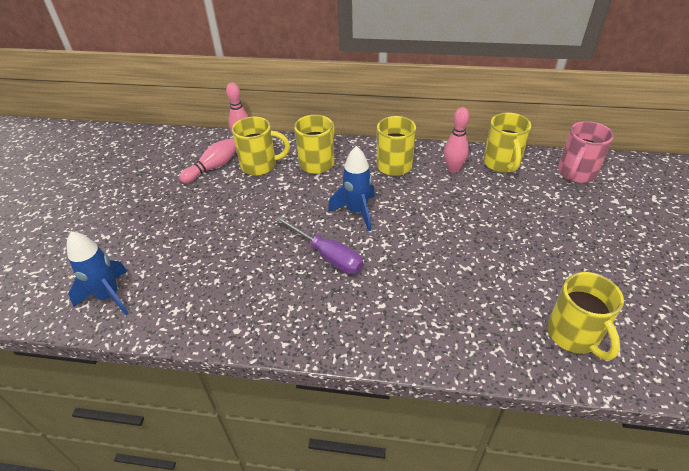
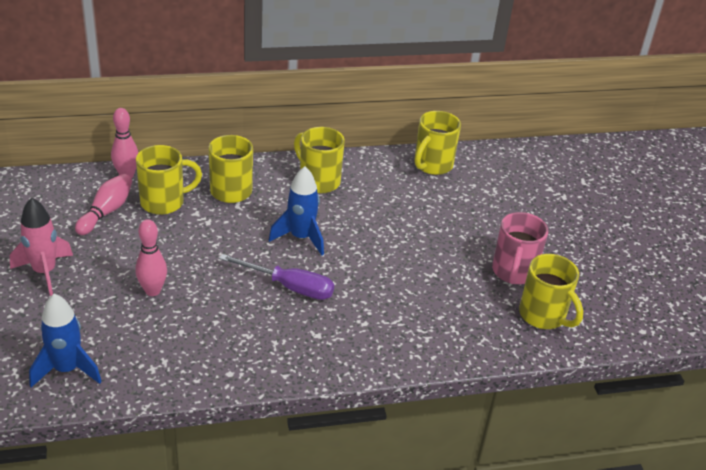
camera: 25 degrees left, 5 degrees down
pink bowling pin [444,107,469,173] -> pink bowling pin moved to [135,219,167,296]
yellow mug [484,113,531,173] -> yellow mug turned 60 degrees clockwise [414,111,461,175]
pink mug [558,121,614,183] -> pink mug moved to [492,212,548,284]
none -> pink rocket [10,197,73,296]

